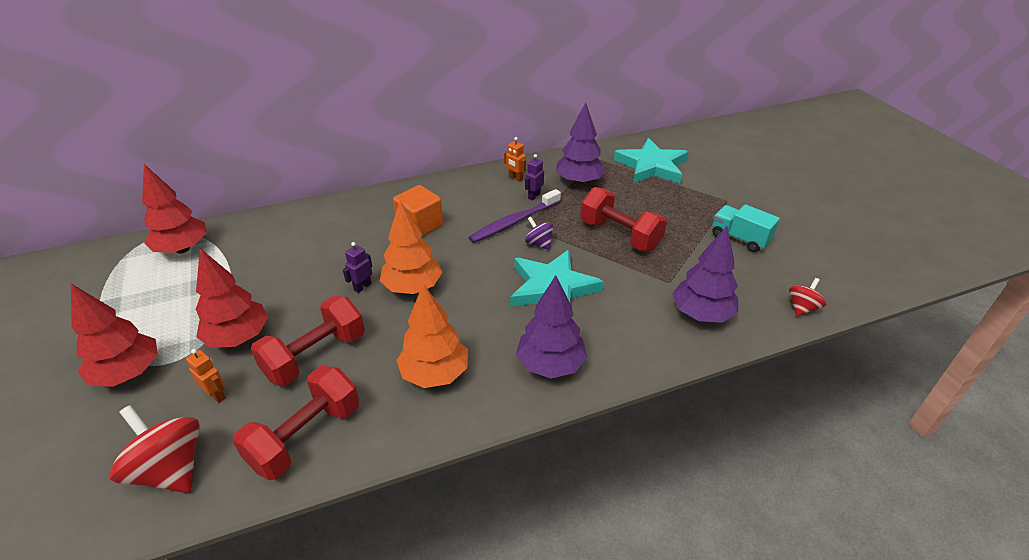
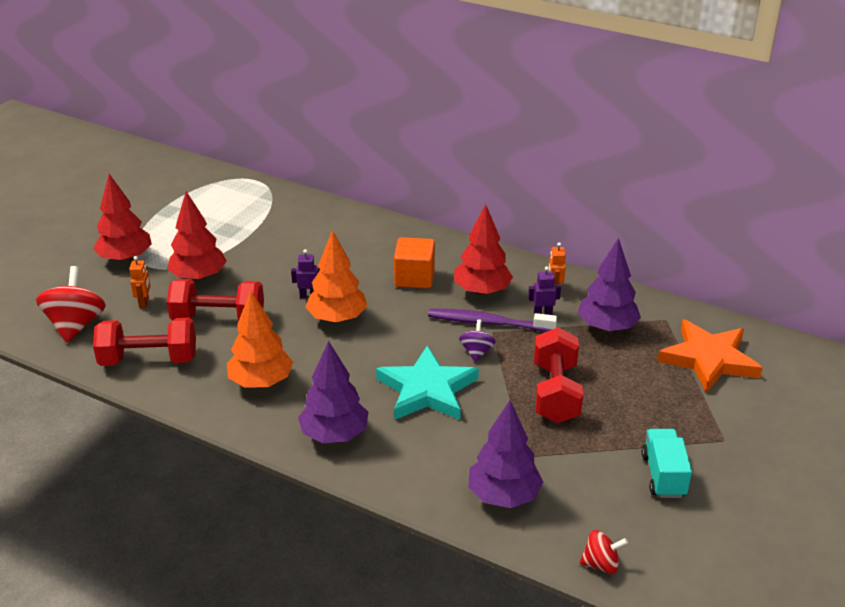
camera: 50 degrees right, 5 degrees down
red tree [142,164,207,253] -> red tree moved to [454,204,513,295]
turquoise star [614,138,688,184] -> orange star [657,319,763,393]

